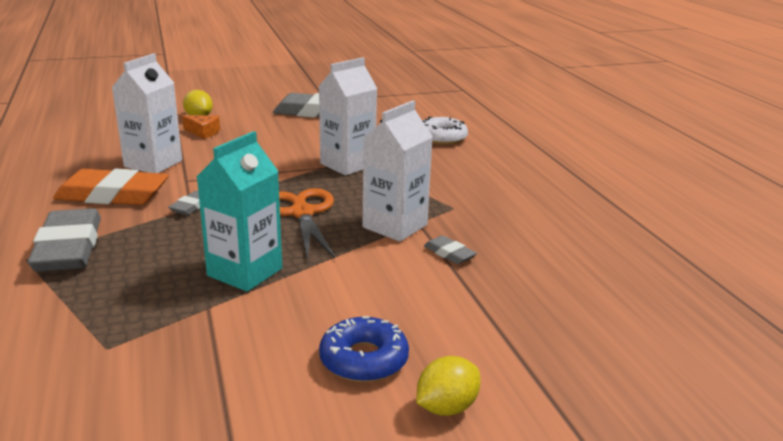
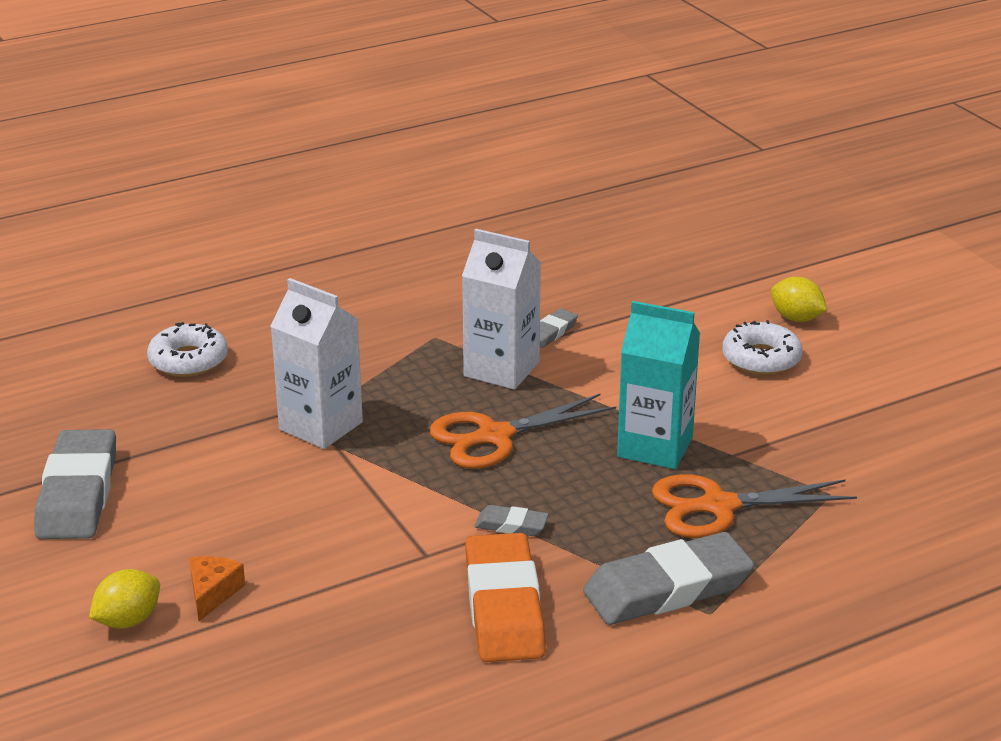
camera: 100 degrees left, 5 degrees up
white carton [112,53,182,173] -> none
blue donut [319,316,409,382] -> white donut [722,320,803,375]
none -> orange scissors [652,474,857,538]

